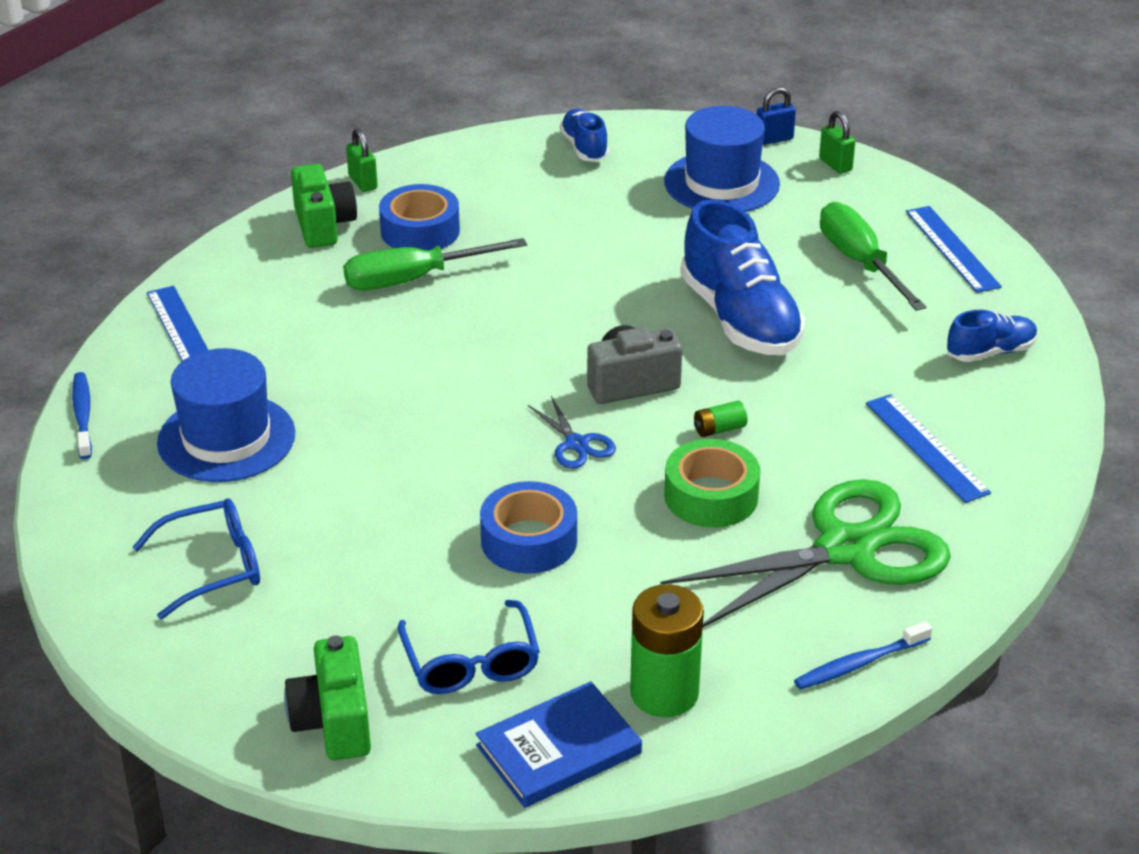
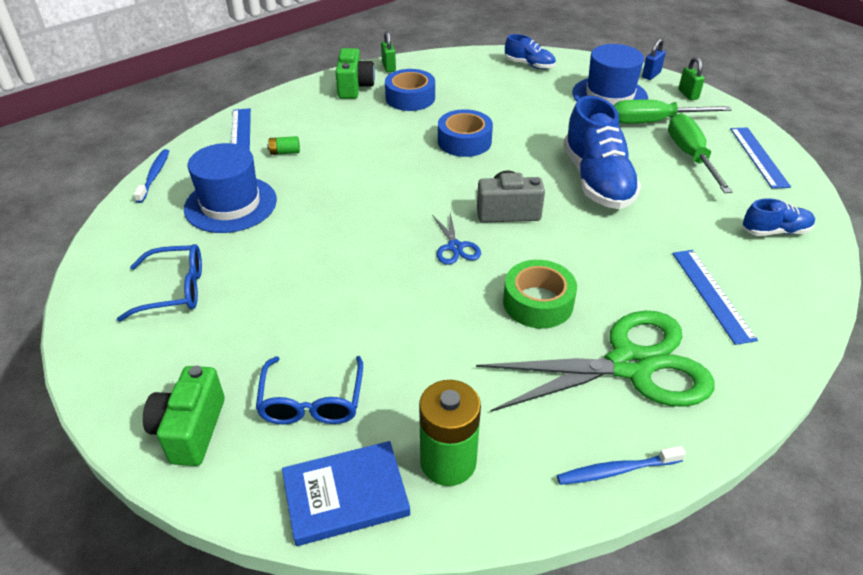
camera: 15 degrees right, 5 degrees up
green screwdriver [343,238,527,290] -> green screwdriver moved to [613,100,732,124]
blue tape [480,481,577,574] -> blue tape moved to [438,109,493,157]
blue shoe [560,109,609,162] -> blue shoe turned 120 degrees clockwise [505,34,556,69]
green battery [694,401,747,437] -> green battery moved to [267,136,300,155]
blue padlock [757,87,796,145] -> blue padlock turned 45 degrees counterclockwise [642,39,666,80]

